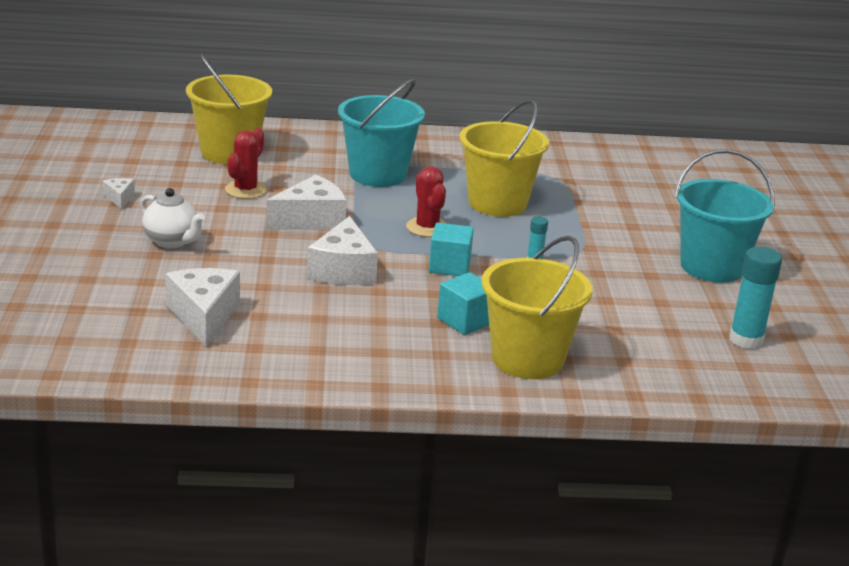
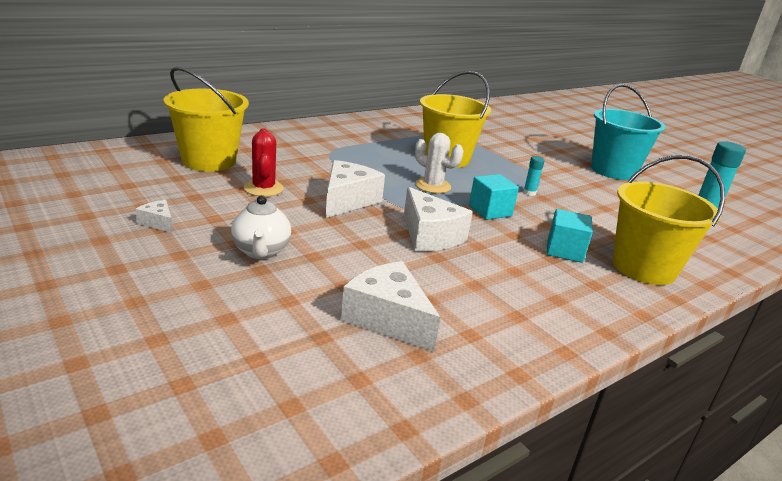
camera: 35 degrees left, 0 degrees up
white teapot [140,188,205,248] -> white teapot turned 75 degrees clockwise [231,195,291,259]
turquoise bucket [338,79,425,187] -> none
red cactus [406,166,447,237] -> white cactus [415,133,464,193]

